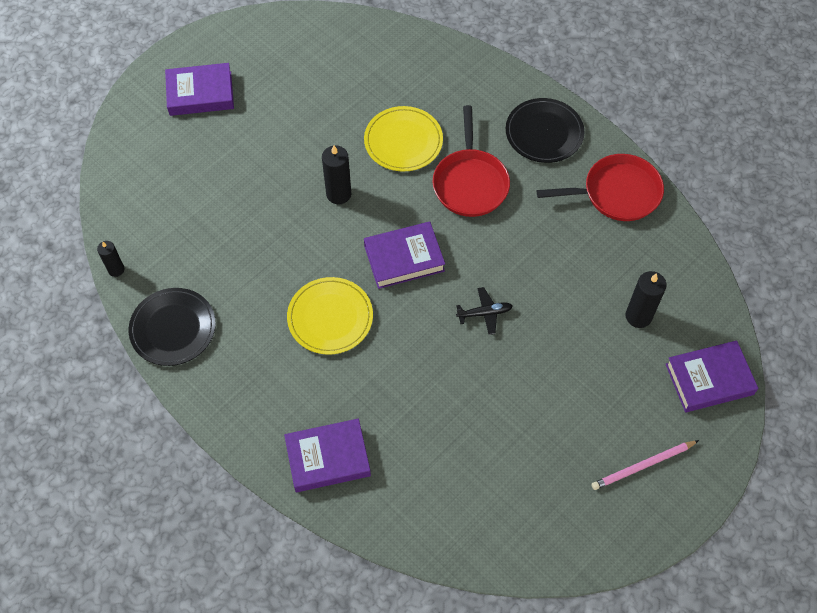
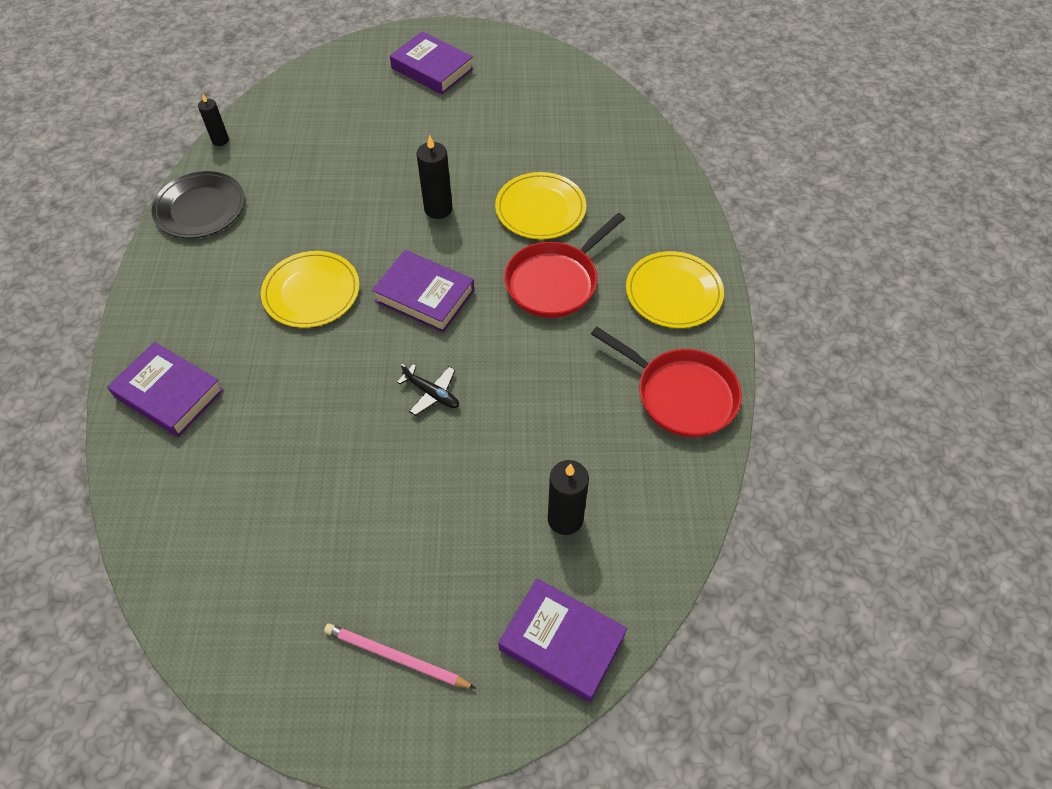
camera: 45 degrees right, 5 degrees down
black plate [506,98,584,163] -> yellow plate [626,251,724,328]

